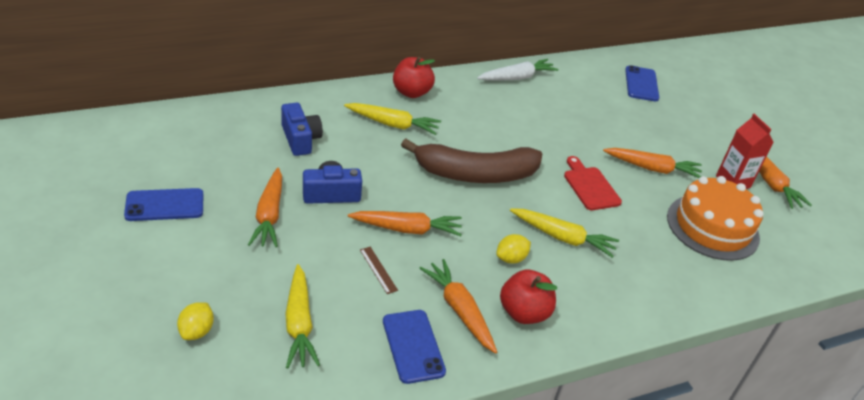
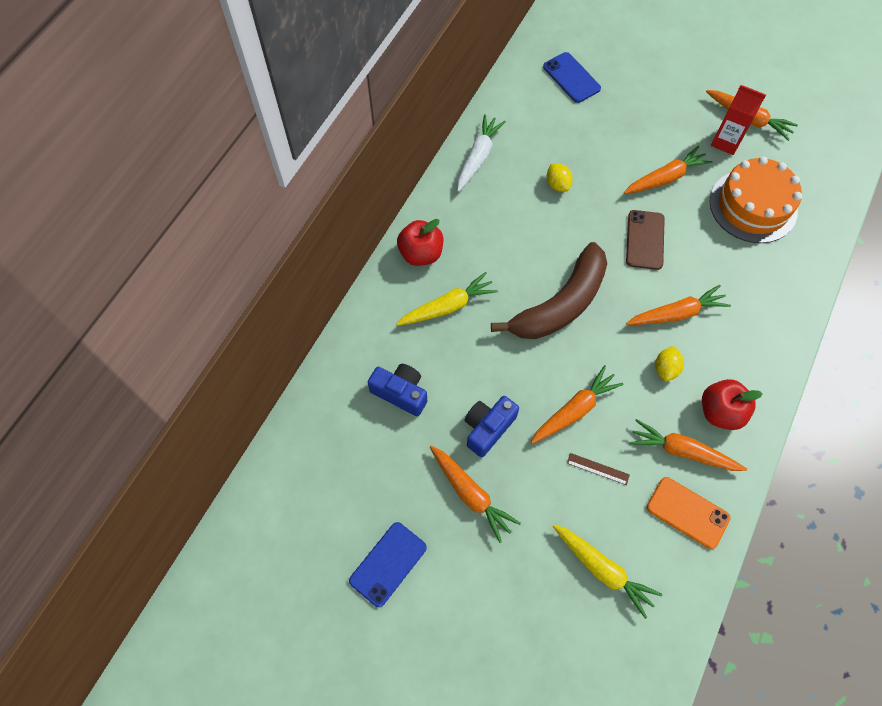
camera: 35 degrees left, 25 degrees up
yellow lemon [177,302,214,340] -> yellow lemon moved to [547,164,573,192]
blue phone [383,310,446,384] -> orange phone [647,477,731,549]
yellow carrot [510,209,619,258] -> orange carrot [626,285,731,325]
red cutting board [564,156,622,210] -> brown phone [626,210,665,270]

